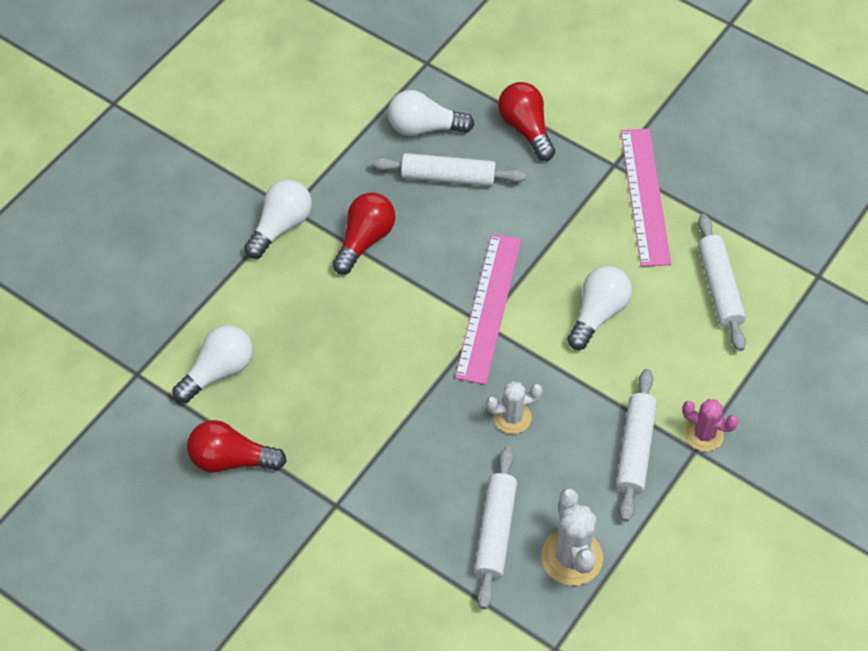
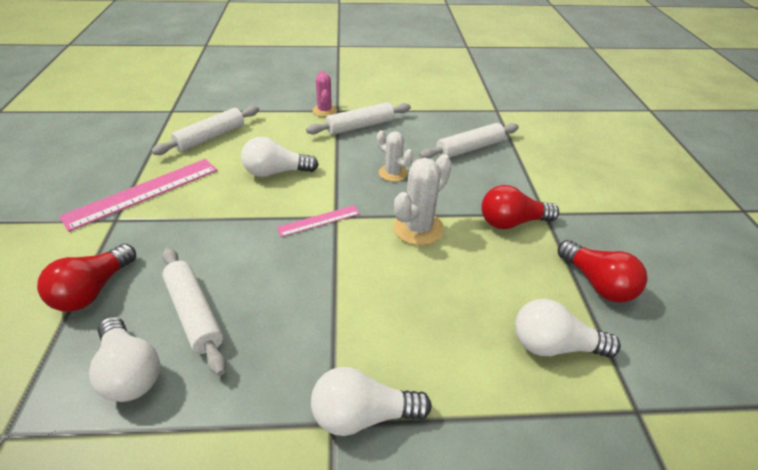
camera: 130 degrees left, 15 degrees down
red light bulb [332,192,396,275] -> red light bulb moved to [481,185,559,229]
pink ruler [455,234,521,385] -> pink ruler [277,205,360,237], size x0.53
white cactus [541,488,603,585] -> white cactus moved to [393,154,452,246]

